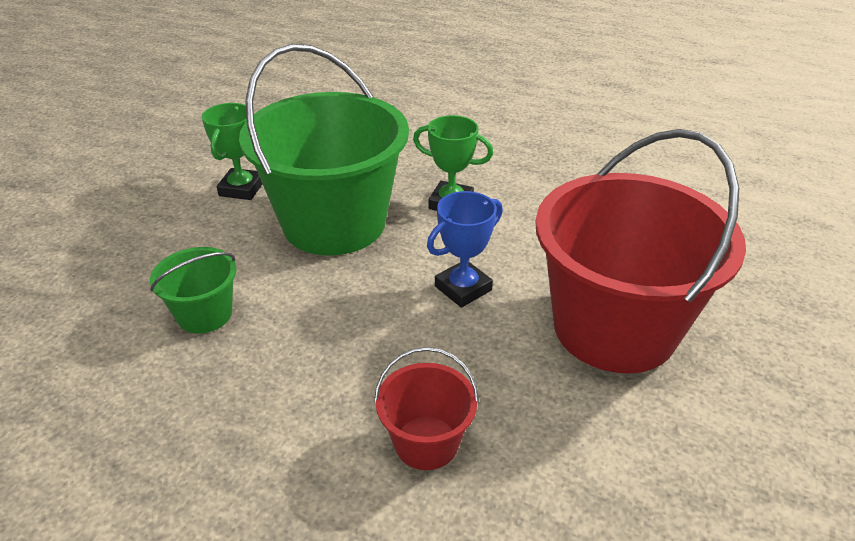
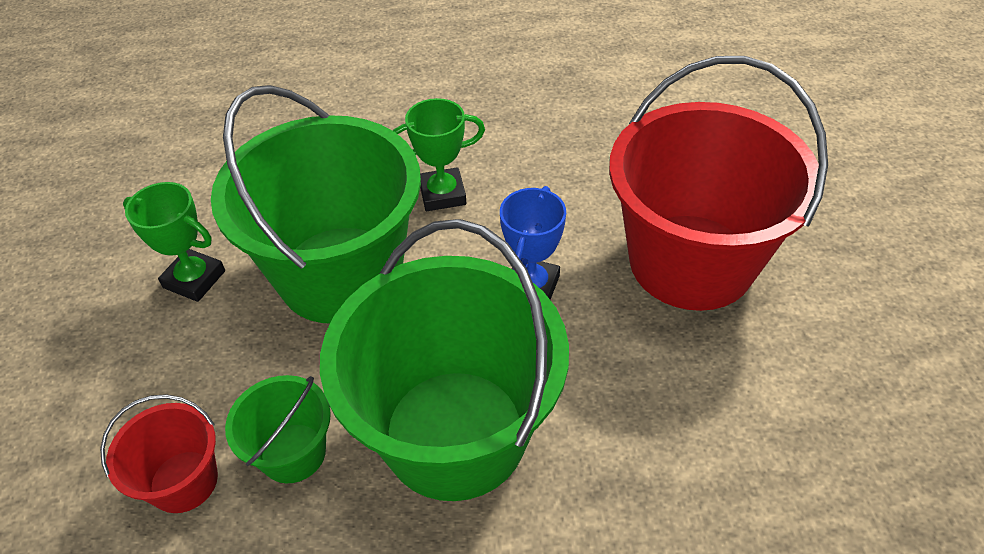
camera: 30 degrees left, 10 degrees up
green trophy [202,103,262,200] -> green trophy turned 45 degrees counterclockwise [123,182,225,302]
red bucket [374,347,479,470] -> red bucket moved to [100,394,218,513]
none -> green bucket [320,219,569,501]

